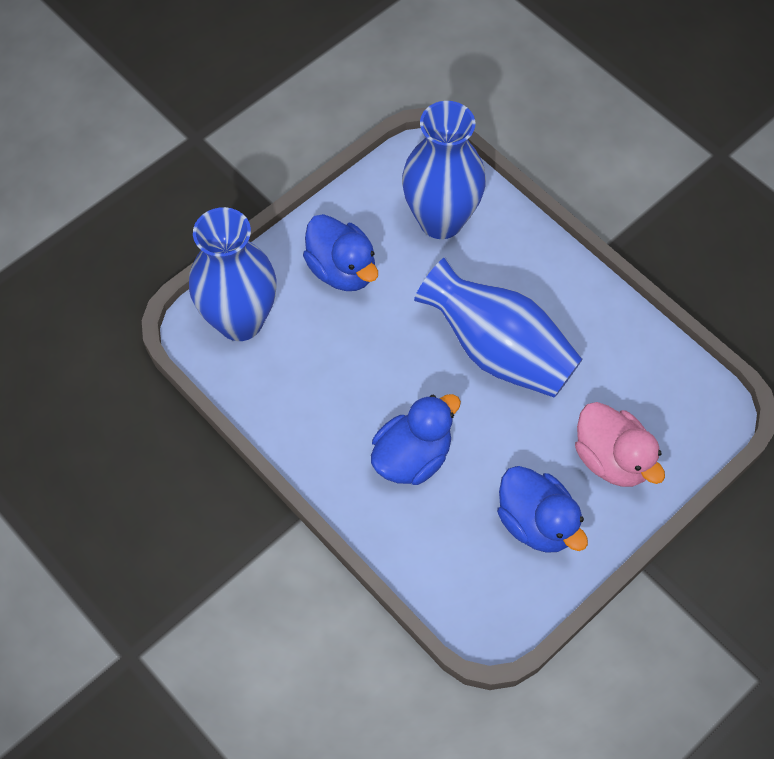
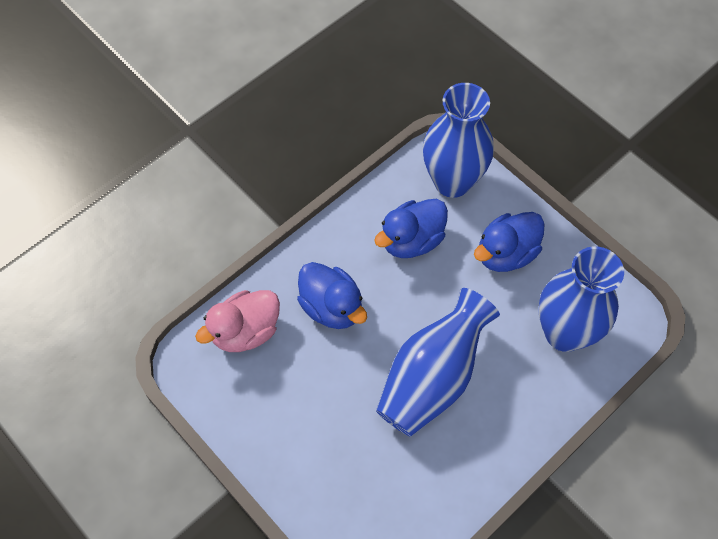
camera: 90 degrees right, 0 degrees up
blue duck [497,466,588,553] -> blue duck moved to [374,199,448,258]
pink duck [575,402,665,487] -> pink duck moved to [195,290,280,352]

